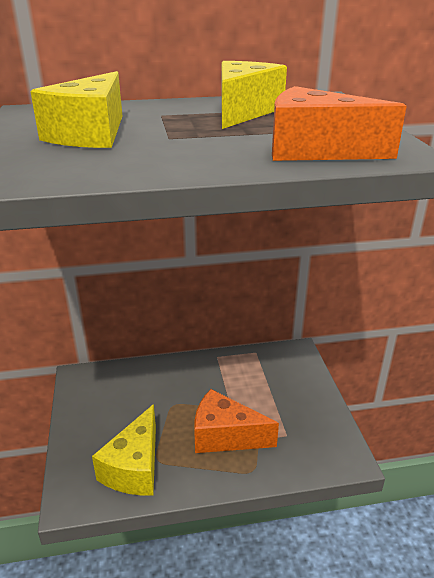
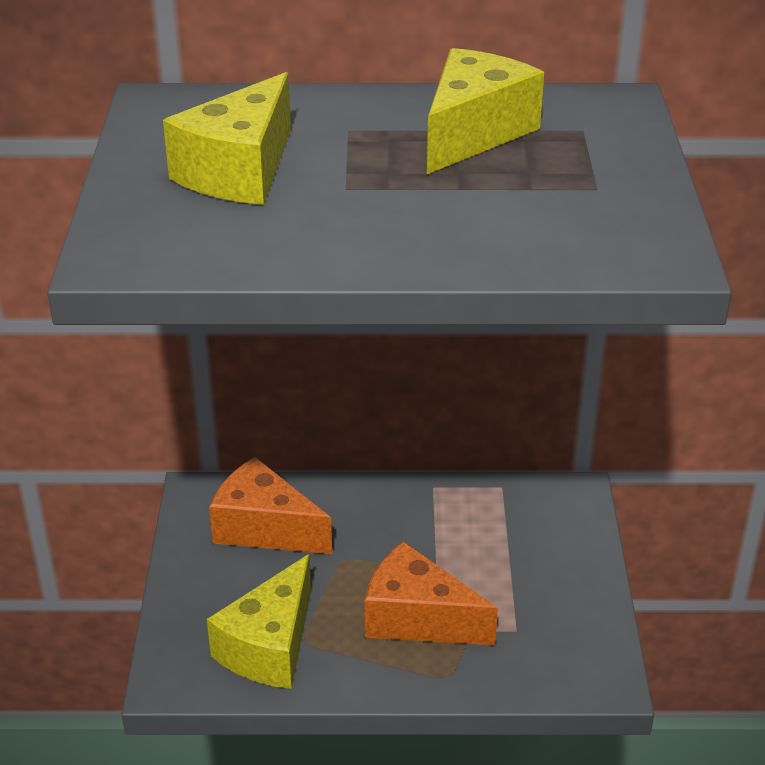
camera: 10 degrees right, 5 degrees up
orange cheese [272,86,407,161] -> orange cheese moved to [209,457,332,554]

